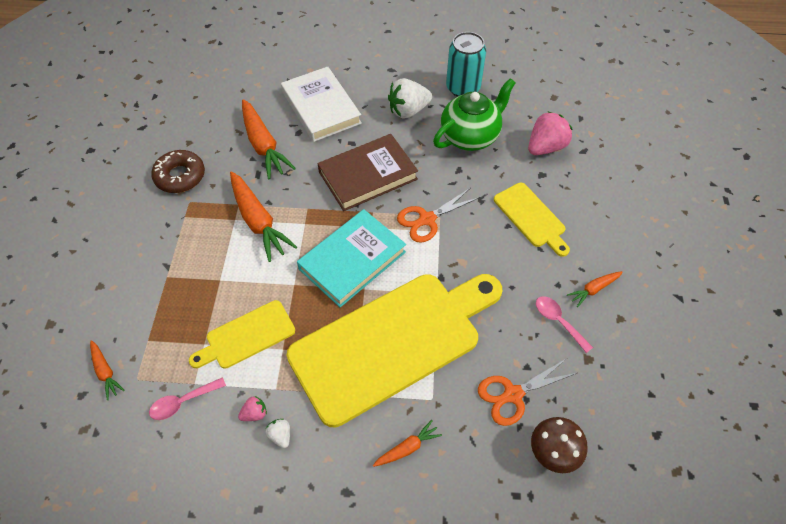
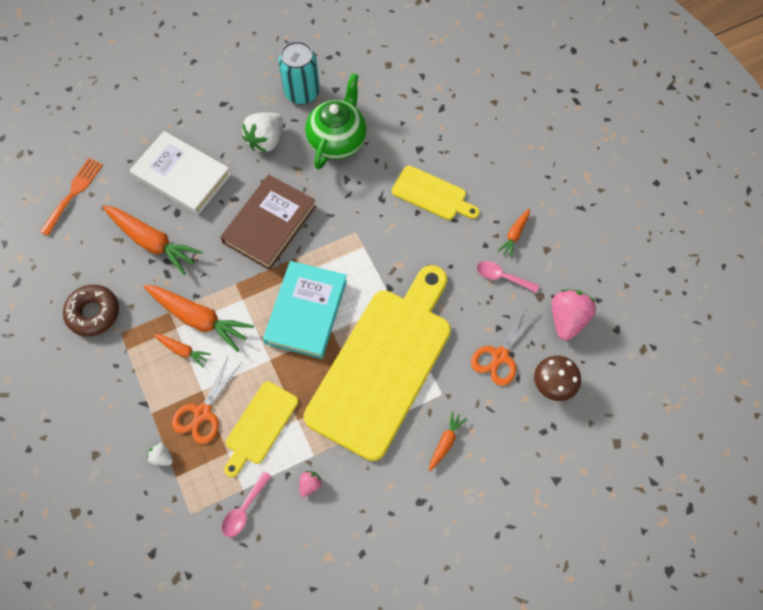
camera: 30 degrees left, 10 degrees up
orange carrot [90,340,125,400] -> orange carrot moved to [154,334,211,367]
white strawberry [265,419,290,448] -> white strawberry moved to [147,443,173,466]
orange scissors [397,188,480,243] -> orange scissors moved to [172,356,242,444]
pink strawberry [528,111,573,155] -> pink strawberry moved to [552,289,596,341]
none -> orange fork [40,158,103,236]

